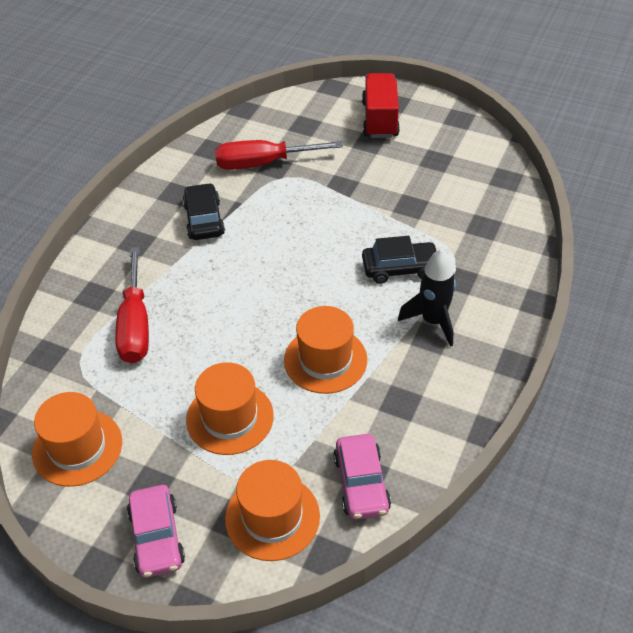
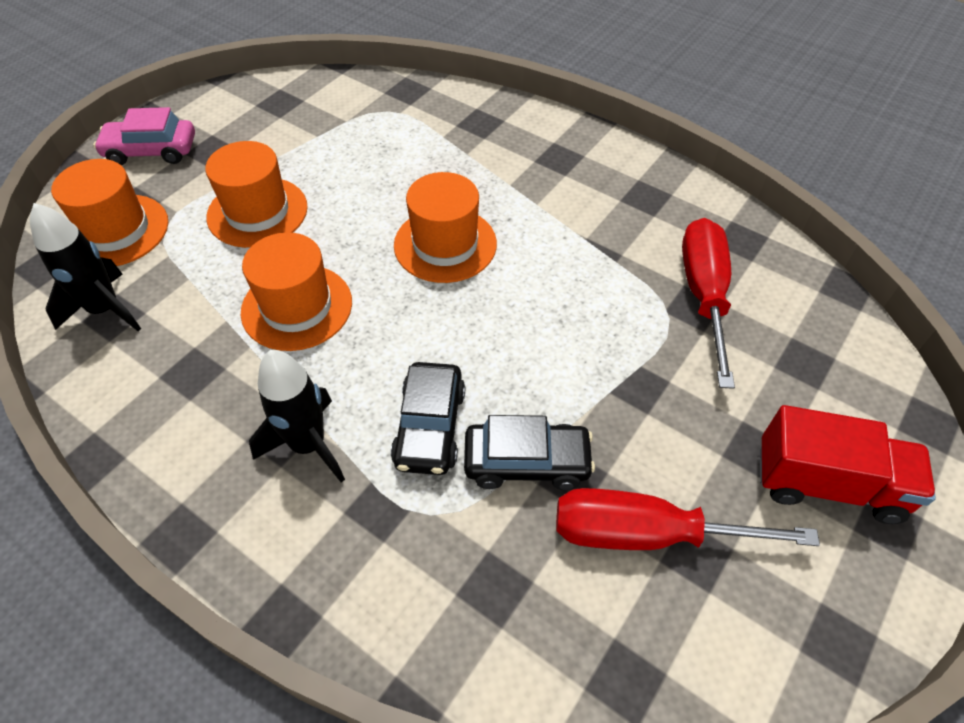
camera: 100 degrees right, 5 degrees up
orange hat [32,392,122,487] -> orange hat moved to [394,172,497,283]
red screwdriver [115,247,149,363] -> red screwdriver moved to [556,488,820,550]
black car [182,183,225,240] -> black car moved to [464,415,595,490]
pink car [333,434,391,519] -> black rocket [30,203,141,331]

